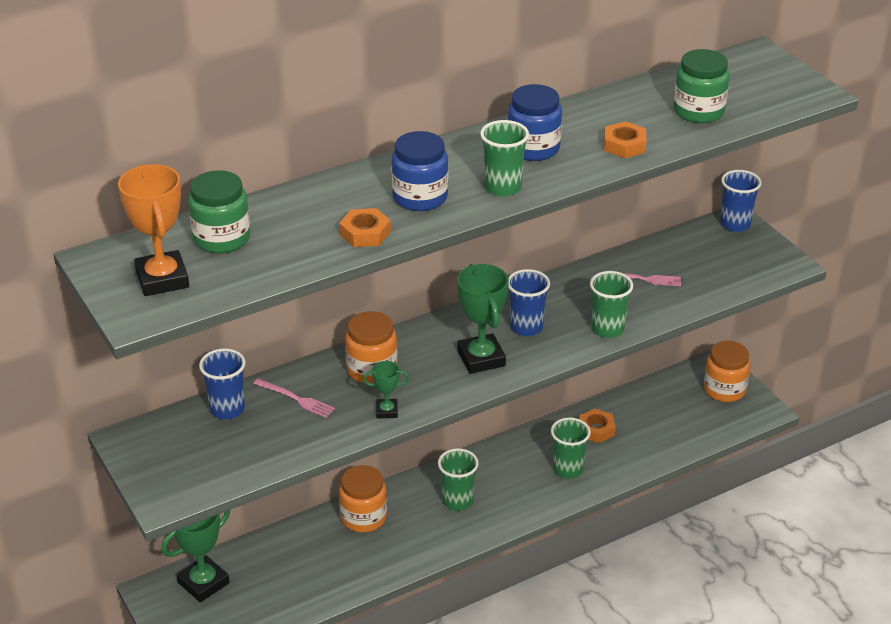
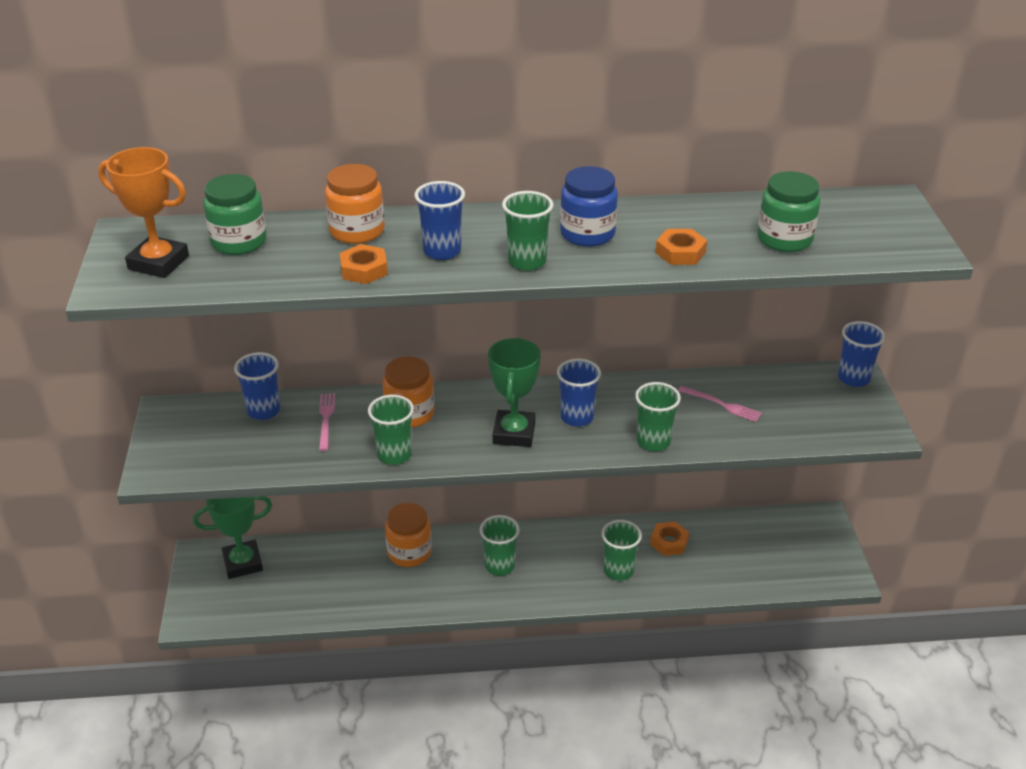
camera: 25 degrees right, 0 degrees up
orange trophy [118,164,189,296] -> orange trophy turned 75 degrees counterclockwise [98,147,189,278]
pink fork [253,378,335,418] -> pink fork turned 150 degrees counterclockwise [319,393,335,451]
green trophy [362,361,410,419] -> green cup [368,395,414,465]
blue jar [392,131,448,211] -> blue cup [414,181,465,260]
orange jar [704,341,750,402] -> orange jar moved to [325,164,384,244]

